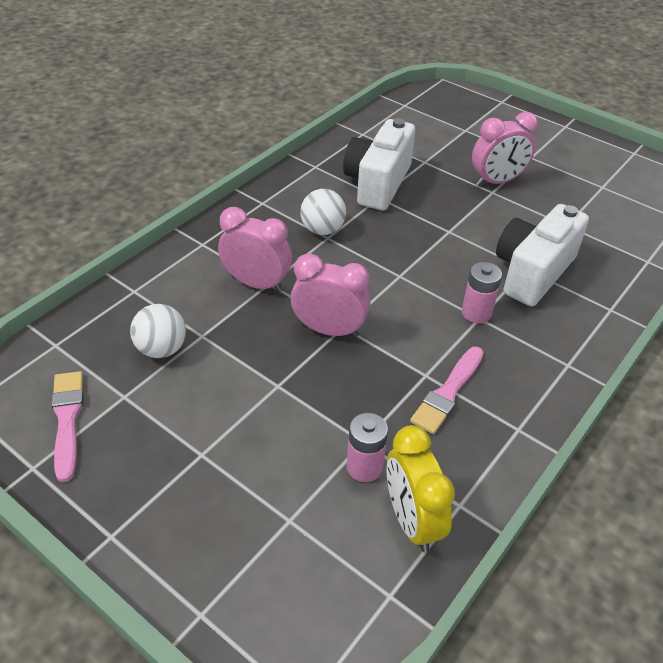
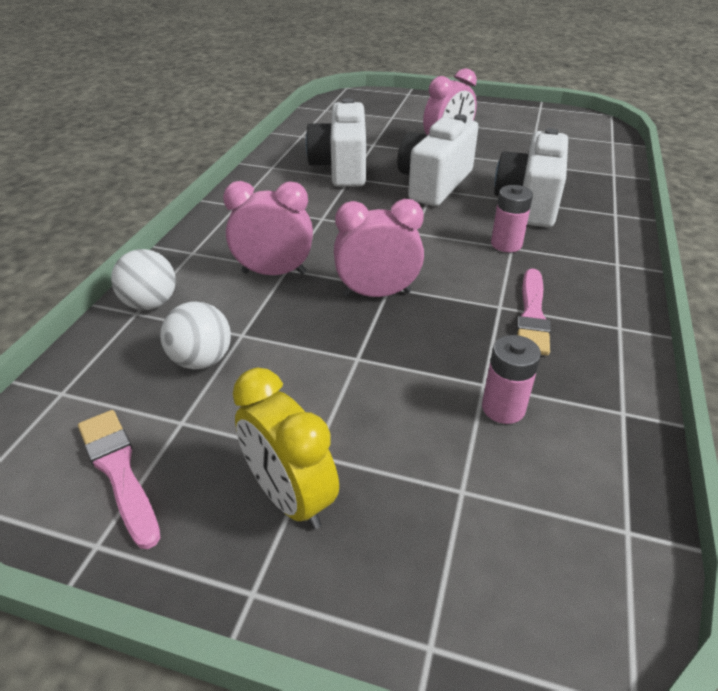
camera: 20 degrees left, 5 degrees down
white ball [300,189,346,235] -> white ball moved to [111,249,176,310]
yellow clock [386,425,455,552] -> yellow clock moved to [233,368,339,529]
none -> white camera [397,114,479,206]

